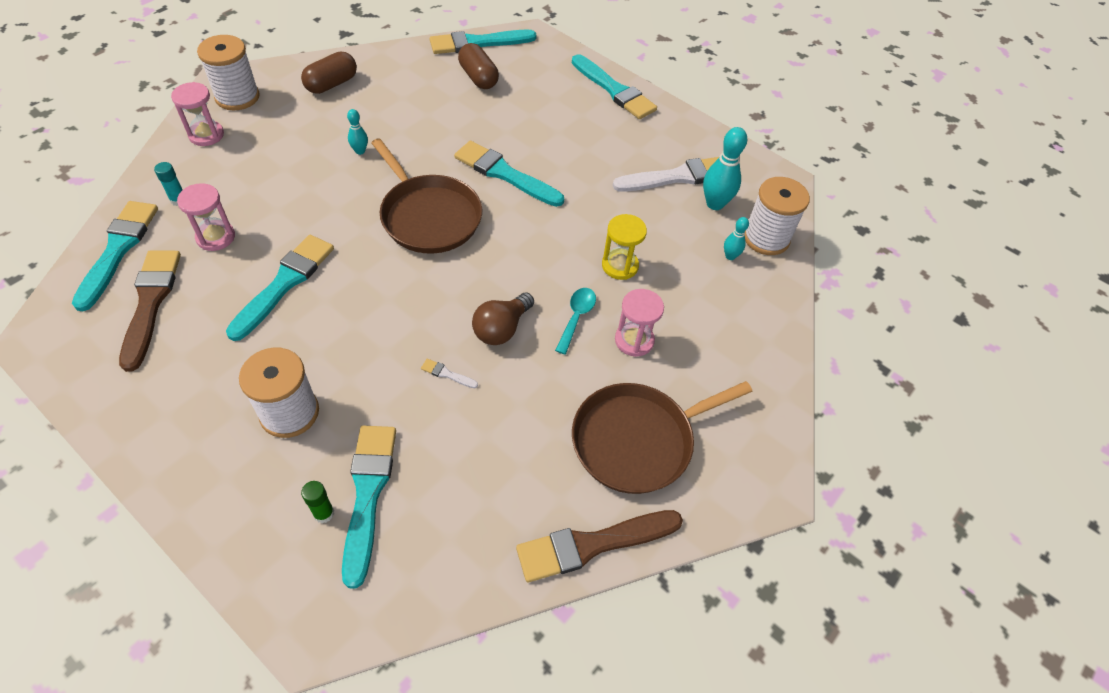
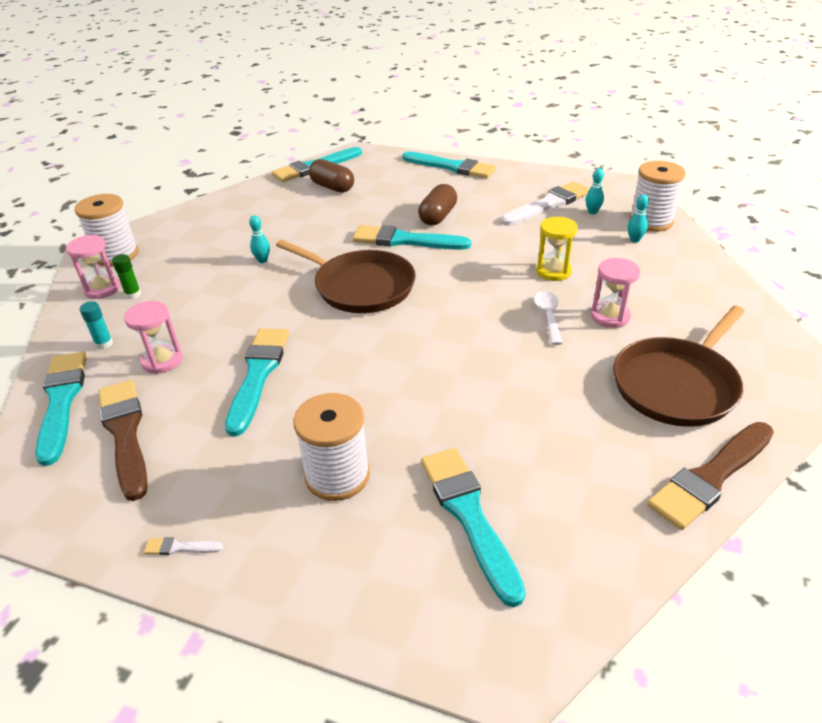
camera: 15 degrees left, 15 degrees down
brown capsule [301,52,357,94] -> brown capsule moved to [418,184,457,225]
green glue stick [301,481,334,523] -> green glue stick moved to [112,254,141,299]
white brush [421,359,478,388] -> white brush moved to [144,537,223,555]
brown light bulb [472,293,534,345] -> none
turquoise spoon [555,288,596,354] -> white spoon [534,291,563,345]
turquoise bowling pin [703,127,747,210] -> turquoise bowling pin [586,168,604,214], size x0.55

